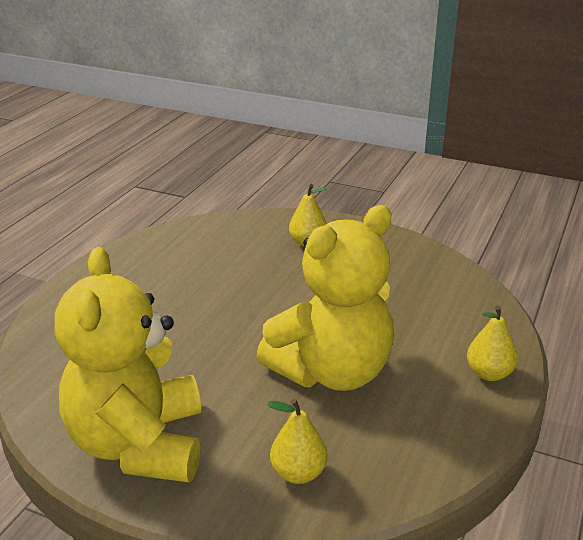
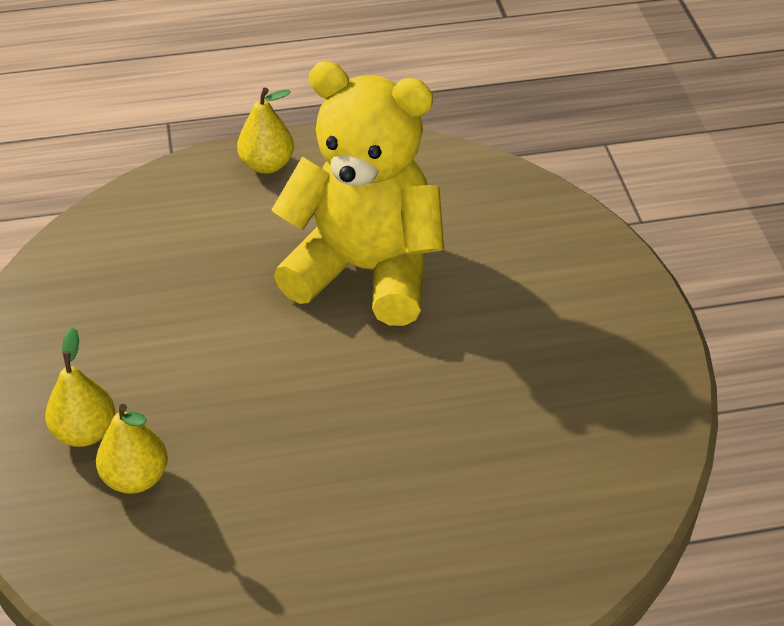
camera: 125 degrees left, 15 degrees up
yellow teddy bear [55,247,201,482] -> none
yellow pear [267,399,327,484] -> yellow pear moved to [96,404,168,494]

